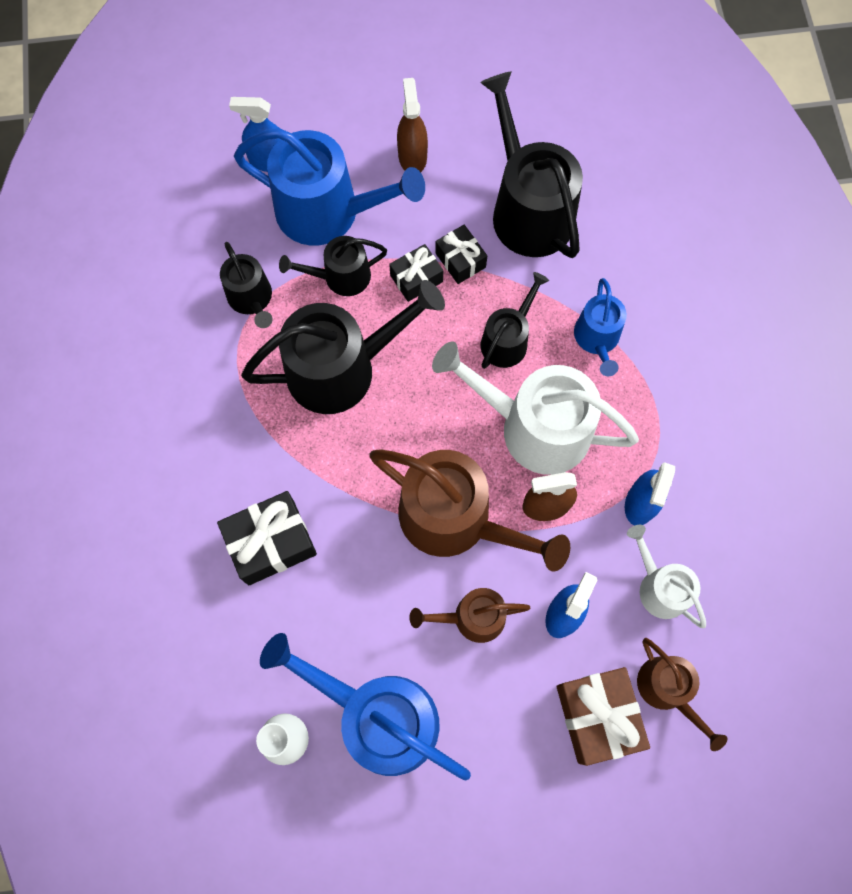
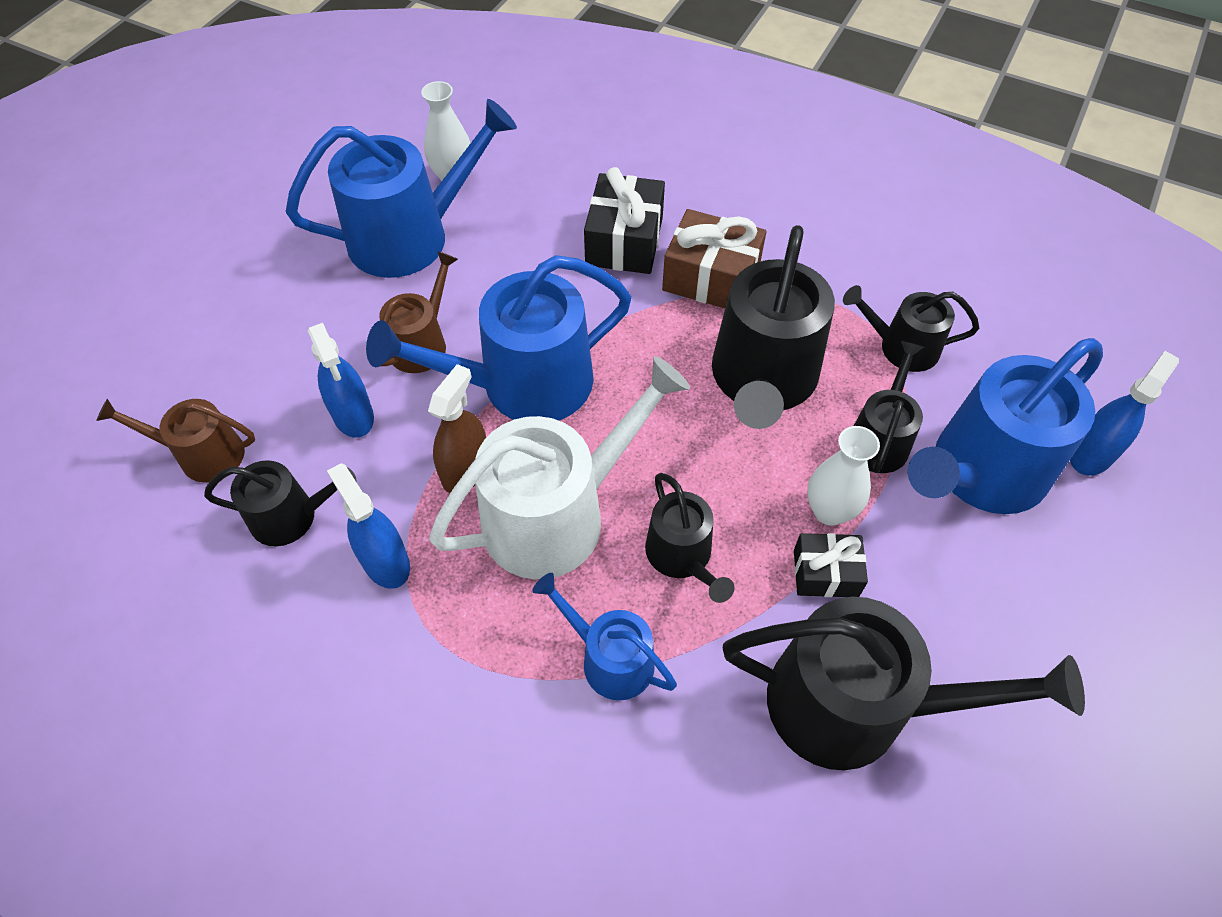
camera: 125 degrees right, 15 degrees down
brown watering can [369,449,570,572] -> blue watering can [366,255,632,421]
black gift [389,244,443,302] -> white vase [807,426,880,526]
brown spray bottle [397,78,428,172] -> none
brown gift [557,667,650,766] -> brown gift moved to [662,209,767,308]
white watering can [627,525,706,628] -> black watering can [204,460,357,546]

